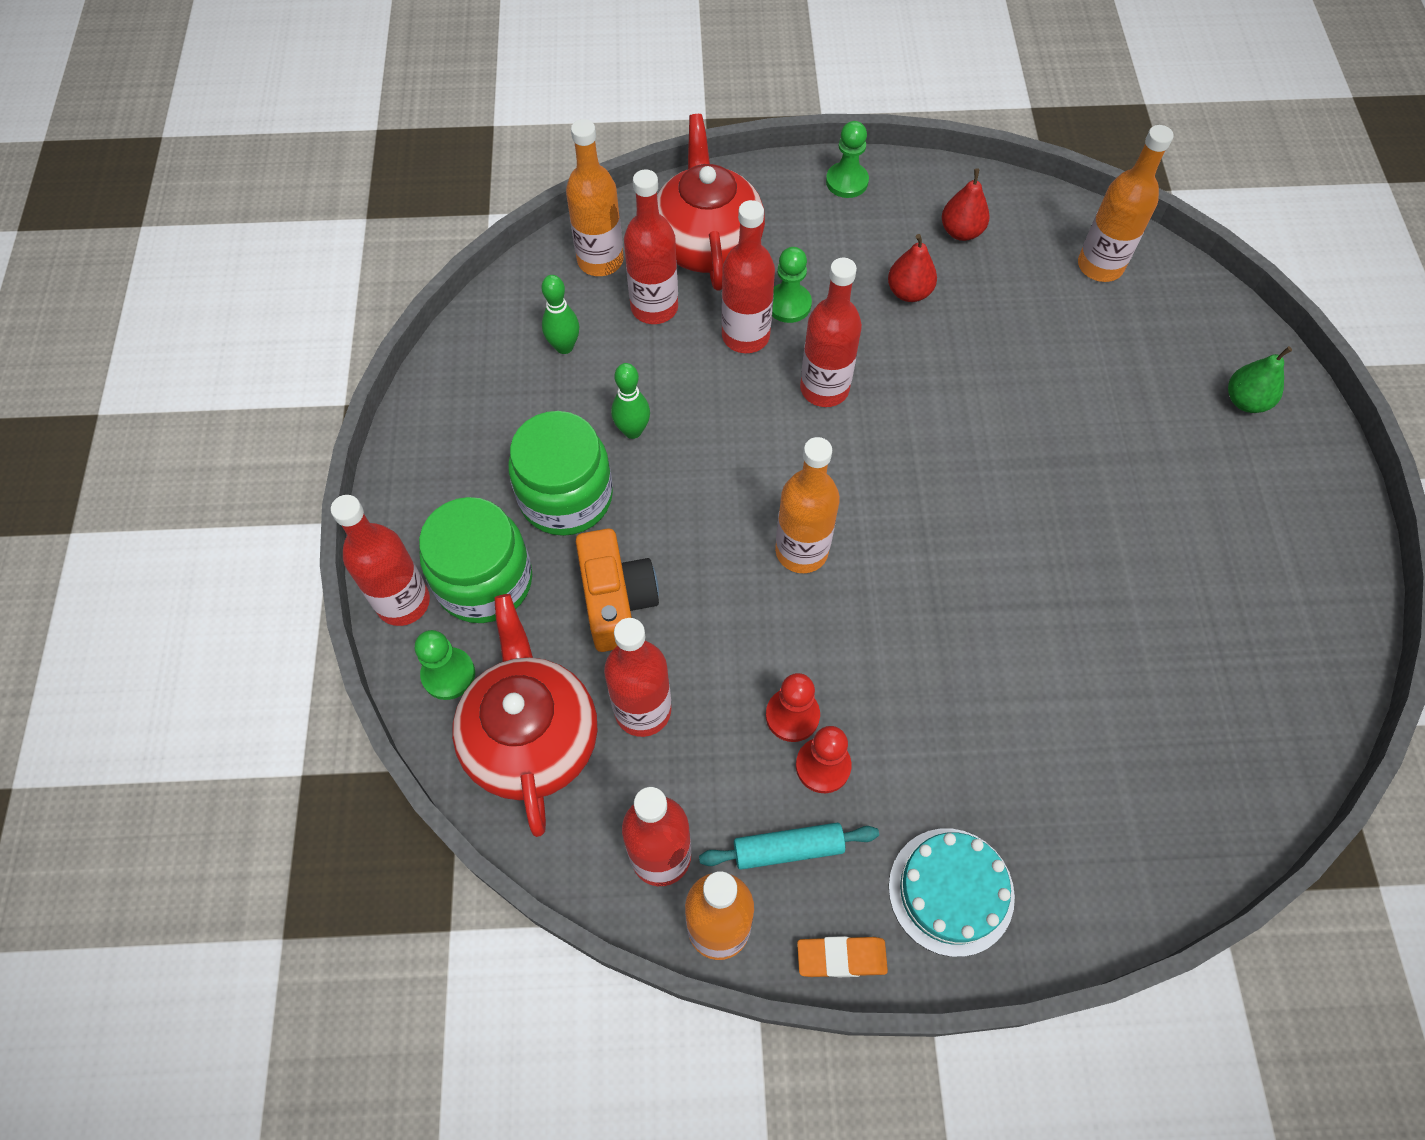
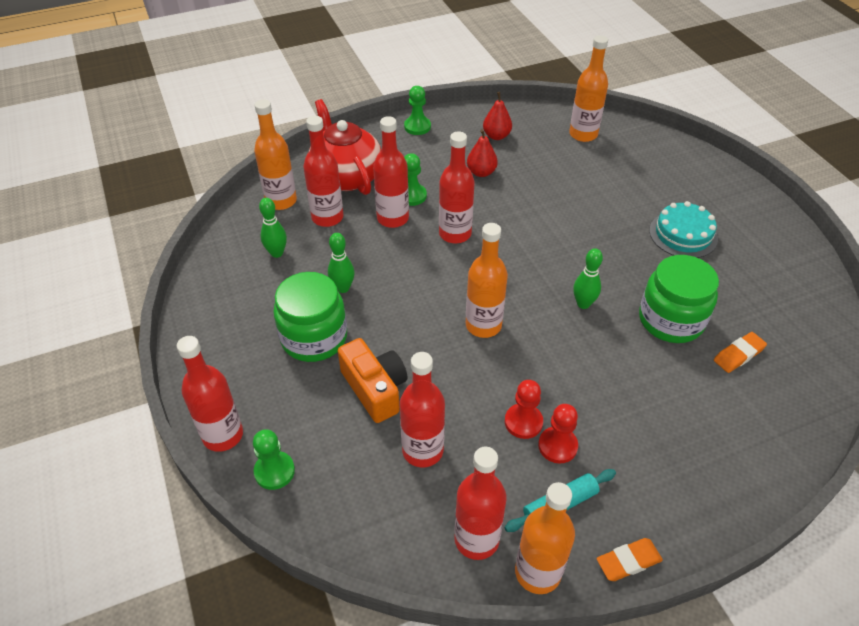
camera: 20 degrees left, 15 degrees down
green jar [419,497,532,623] -> green jar moved to [639,255,719,343]
red teapot [452,594,597,837] -> none
turquoise cake [889,828,1015,957] -> turquoise cake moved to [649,201,718,258]
green pear [1228,346,1292,413] -> none
none -> green bowling pin [573,248,603,309]
none -> orange eraser [714,332,767,373]

